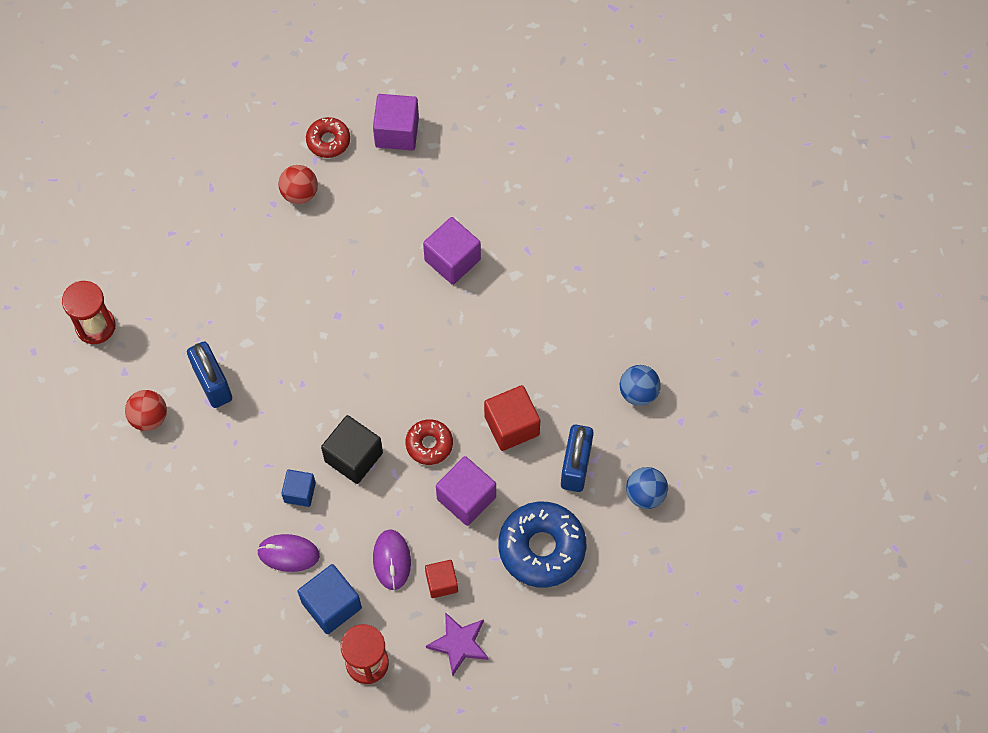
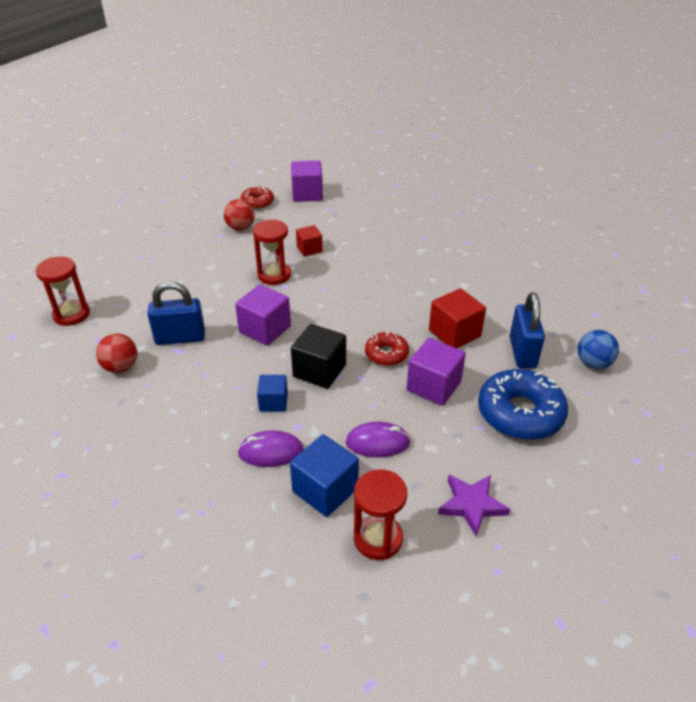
camera: 10 degrees left, 25 degrees down
blue padlock [187,342,232,408] -> blue padlock turned 60 degrees counterclockwise [147,282,205,345]
purple mouse [373,529,411,590] -> purple mouse turned 75 degrees counterclockwise [346,422,411,458]
purple cube [423,217,481,285] -> purple cube moved to [235,285,291,346]
red cube [425,560,458,598] -> red cube moved to [296,225,323,256]
blue ball [620,365,661,406] -> none
none -> red hourglass [253,219,291,285]

